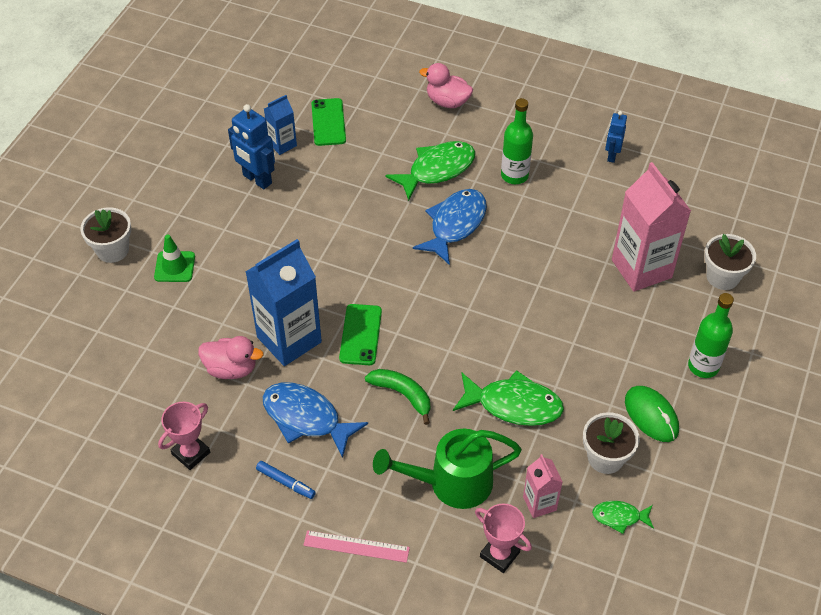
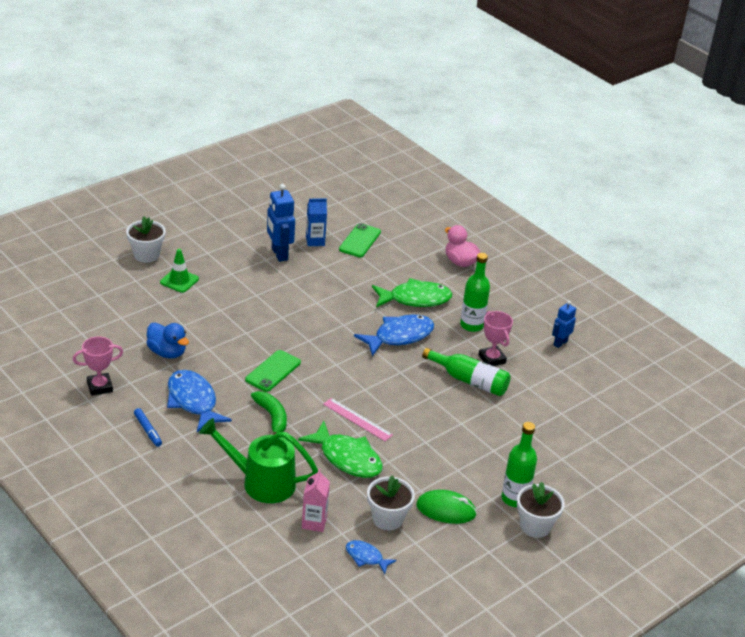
camera: 25 degrees right, 15 degrees down
pink duck [198,336,264,379] -> blue duck [146,323,189,359]
blue carton [246,239,322,366] -> none
pink ruler [303,530,410,563] -> pink ruler moved to [323,398,393,441]
pink trophy [475,503,532,573] -> pink trophy moved to [478,311,513,366]
green fish [592,501,654,534] -> blue fish [346,540,397,574]
pink carton [612,162,691,292] -> none
green mouse [625,386,679,442] -> green mouse turned 75 degrees counterclockwise [416,490,477,524]
white flower pot [704,234,756,290] -> white flower pot moved to [517,482,565,538]
none -> green bottle [422,348,511,396]

